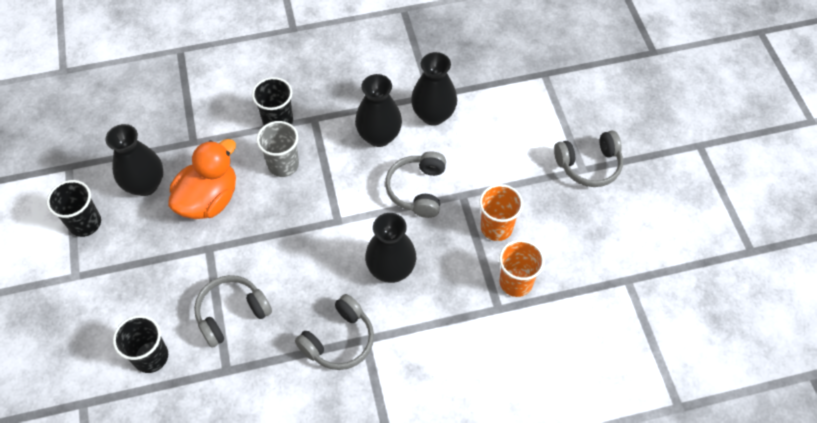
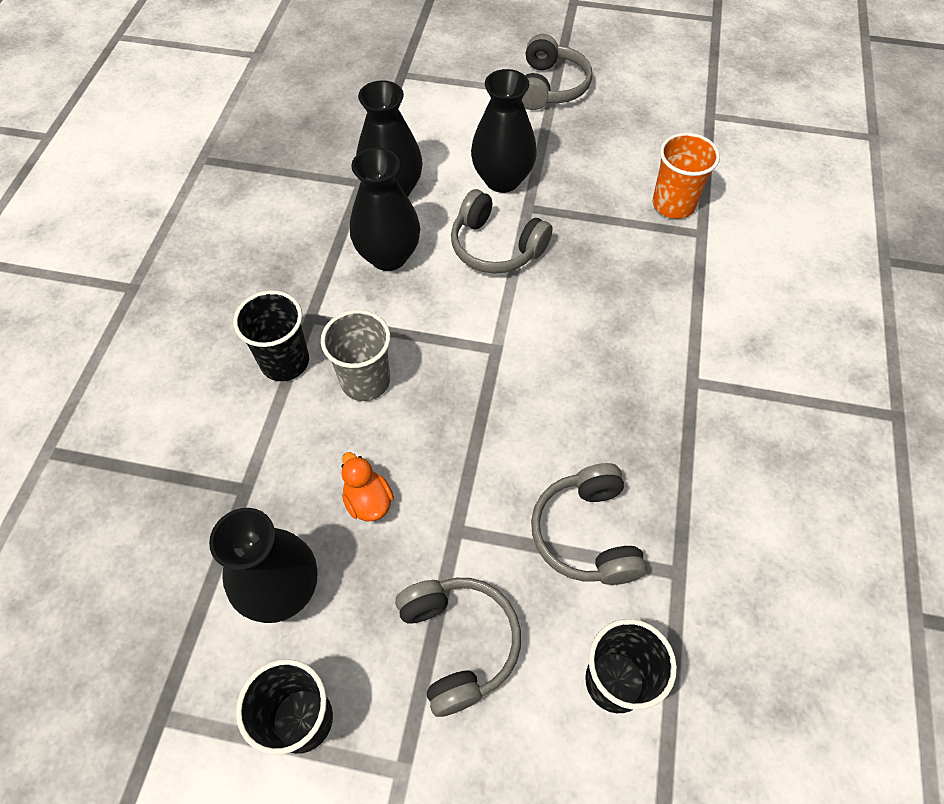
camera: 65 degrees left, 0 degrees up
orange duck [168,139,236,219] -> orange duck [341,452,394,521], size x0.48
grey headphones [295,294,374,370] -> grey headphones moved to [395,578,521,717]
black vase [365,213,416,283] -> black vase moved to [471,69,537,193]
orange cup [479,184,523,241] -> none

